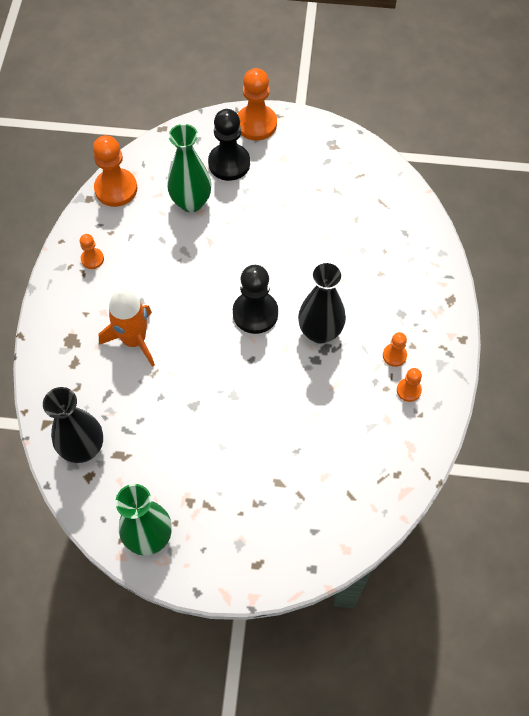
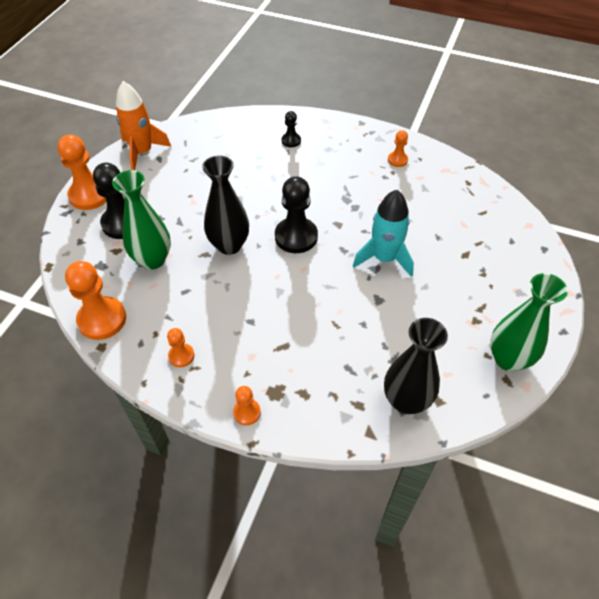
camera: 75 degrees left, 10 degrees down
orange rocket [99,289,155,367] -> orange rocket moved to [116,81,171,170]
black vase [298,262,346,344] -> black vase moved to [202,155,249,255]
orange pawn [383,332,407,367] -> orange pawn moved to [233,386,261,425]
none -> black pawn [282,111,301,147]
none -> turquoise rocket [353,190,414,277]

